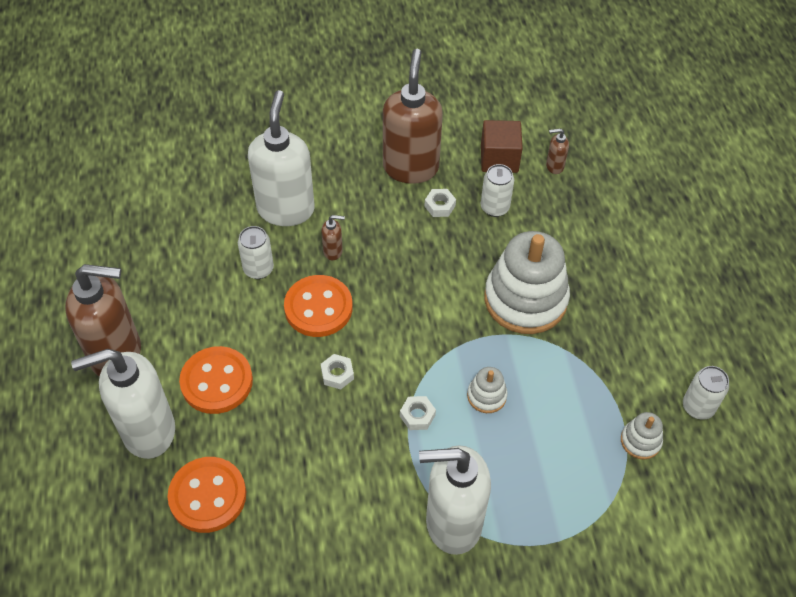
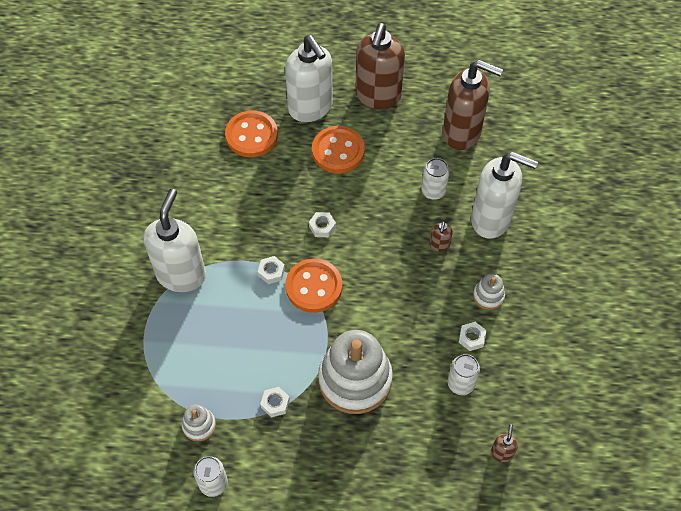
camera: 105 degrees right, 5 degrees up
white soap dispenser [71,349,175,459] -> white soap dispenser turned 150 degrees clockwise [285,35,333,122]
orange button [284,275,353,337] -> orange button moved to [285,259,342,313]
brown soap dispenser [383,49,443,184] -> brown soap dispenser moved to [443,60,503,150]
white stacking toy [467,367,508,413] -> white stacking toy moved to [473,274,505,310]
brown cube [481,120,523,173] -> none
none -> white nut [260,387,290,418]

